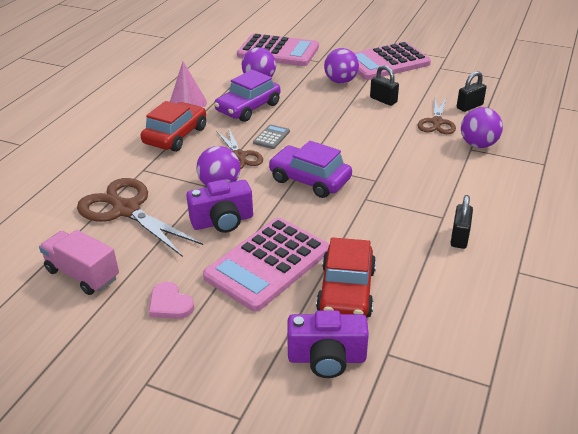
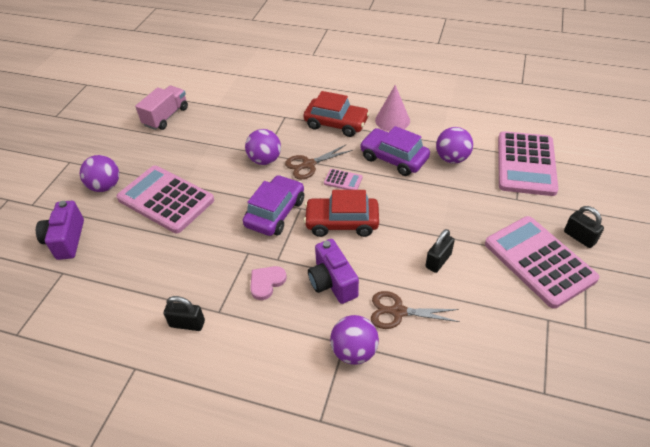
camera: 85 degrees right, 10 degrees up
brown scissors [77,178,203,257] -> none
pink heart [149,282,194,319] -> pink heart moved to [250,266,287,300]
purple camera [186,179,253,233] -> purple camera moved to [308,239,359,304]
grey calculator [253,124,290,149] -> pink calculator [324,169,363,190]
red car [316,237,376,318] -> red car moved to [304,190,379,237]
purple ball [324,48,359,84] -> purple ball moved to [80,155,119,192]
black padlock [457,71,487,112] -> black padlock moved to [564,206,604,248]

